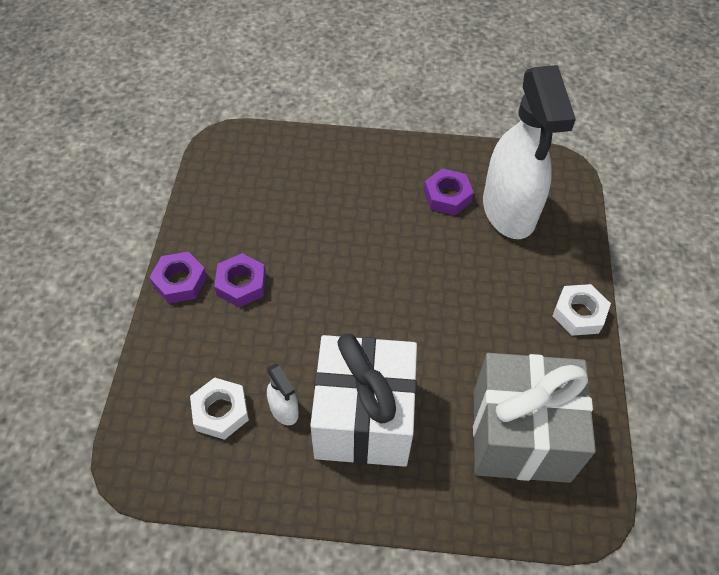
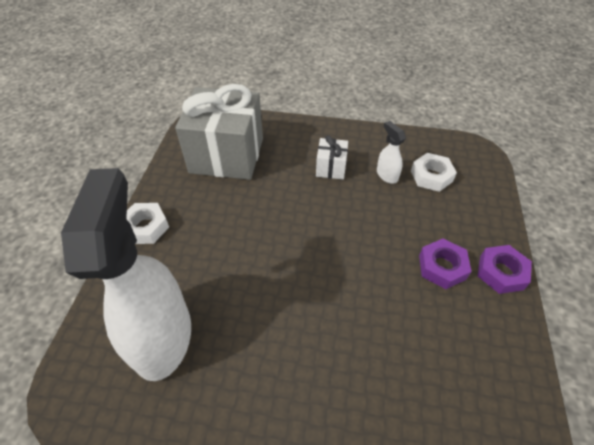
camera: 175 degrees left, 5 degrees down
white gift [310,333,417,467] -> white gift [316,135,348,180], size x0.45
purple nut [424,168,474,215] -> none

